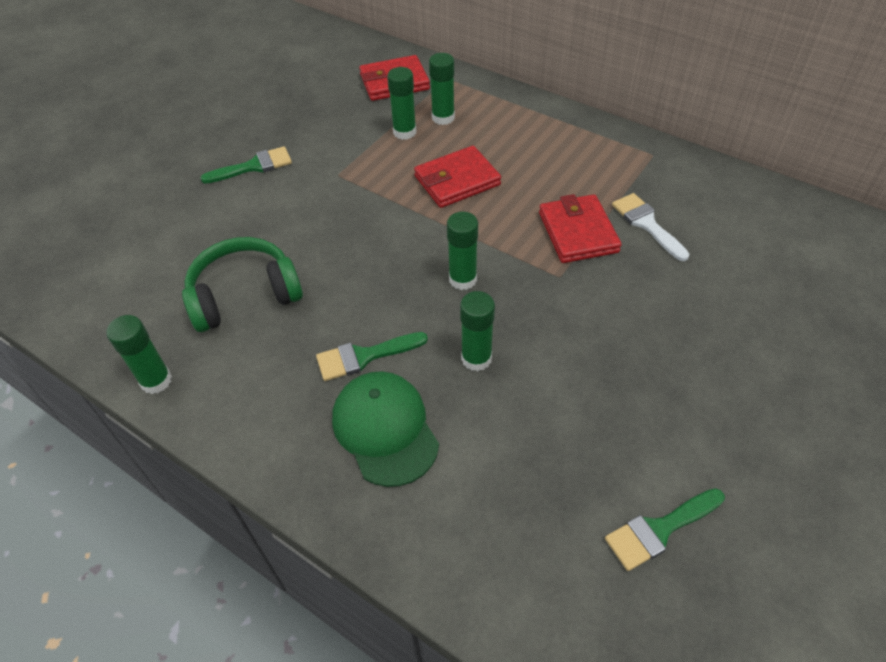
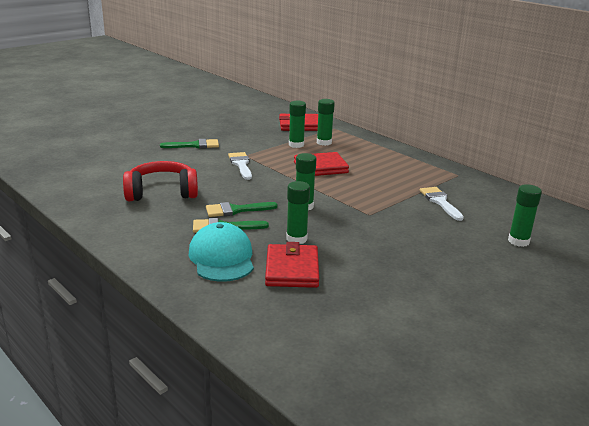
camera: 10 degrees right, 25 degrees down
green glue stick [106,315,172,394] -> green glue stick moved to [508,184,542,247]
green headphones [182,237,303,332] -> red headphones [123,161,198,201]
green cap [332,371,439,487] -> turquoise cap [189,222,254,282]
red wallet [539,194,622,263] -> red wallet moved to [265,242,319,288]
green brush [605,488,725,571] -> green brush moved to [206,202,278,217]
none -> white brush [228,152,252,180]

